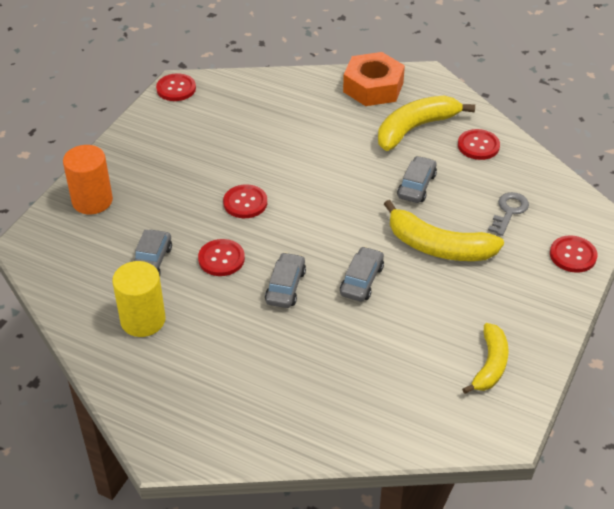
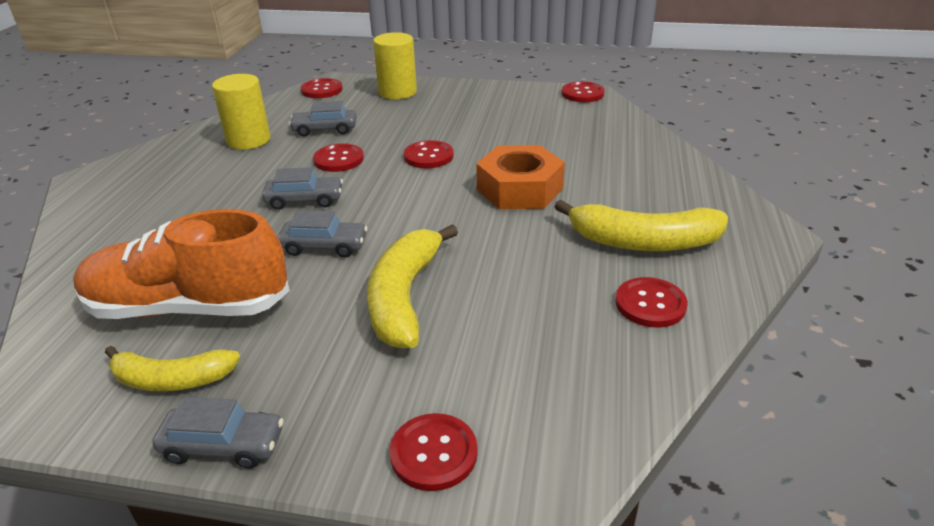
camera: 75 degrees right, 10 degrees down
orange cylinder [63,145,113,214] -> yellow cylinder [373,32,417,99]
orange nut [343,52,405,106] -> orange nut moved to [476,145,565,209]
yellow banana [378,96,475,151] -> yellow banana turned 150 degrees clockwise [554,200,728,251]
grey car [397,156,437,203] -> grey car moved to [152,397,284,469]
grey key [488,192,529,236] -> none
none -> orange shoe [73,209,290,319]
none -> red button [301,78,343,98]

